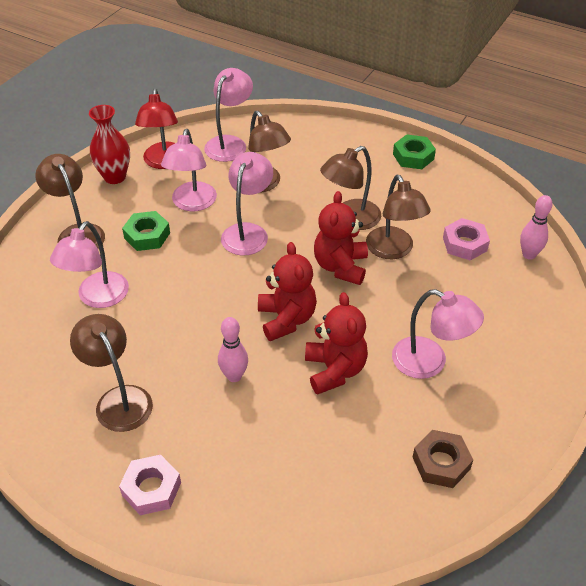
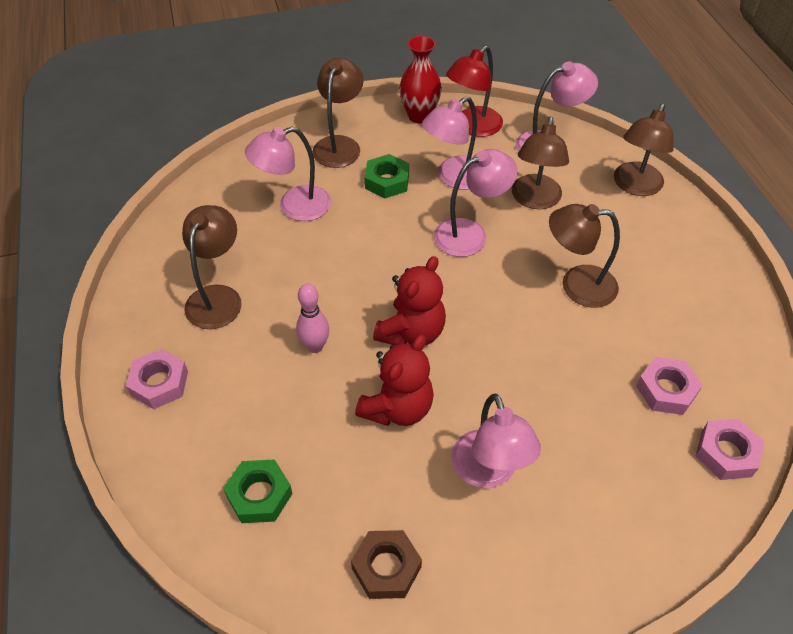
camera: 45 degrees right, 5 degrees up
red teddy bear [314,191,368,285] -> none
brown lamp [366,175,431,259] -> brown lamp moved to [614,104,674,196]
green nut [393,134,436,169] -> green nut moved to [223,459,293,523]
pink bowling pin [520,195,553,260] -> pink nut [696,419,764,480]

